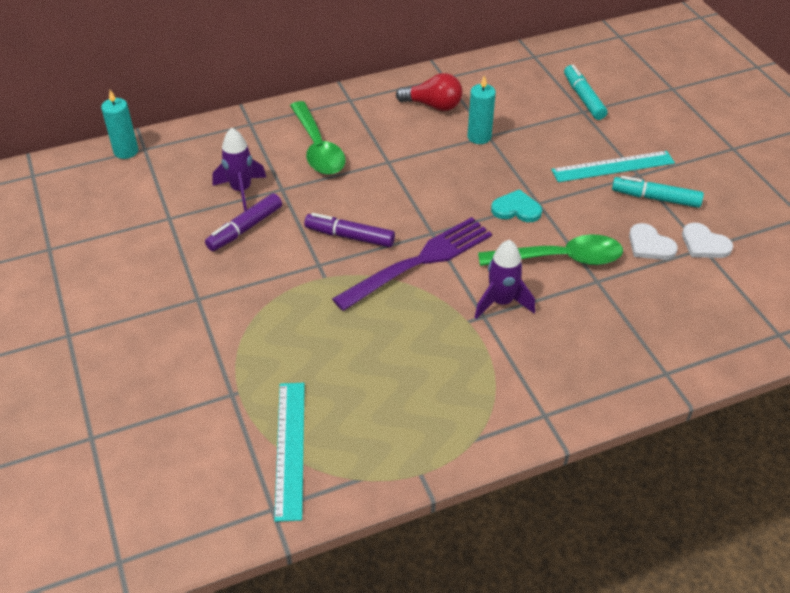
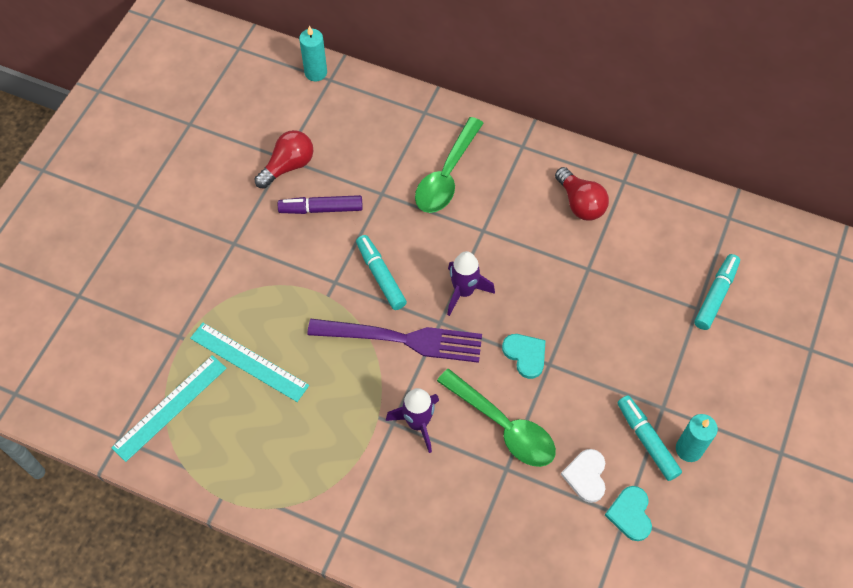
camera: 45 degrees right, 15 degrees up
purple rocket [212,128,267,211] -> purple rocket moved to [447,251,495,316]
purple marker [304,213,395,247] -> turquoise marker [356,235,407,310]
turquoise candle [467,75,496,144] -> turquoise candle moved to [676,414,718,462]
turquoise ruler [551,151,675,182] -> turquoise ruler moved to [190,322,309,402]
white heart [682,223,733,258] -> turquoise heart [605,486,652,541]
none -> red light bulb [254,130,313,189]

